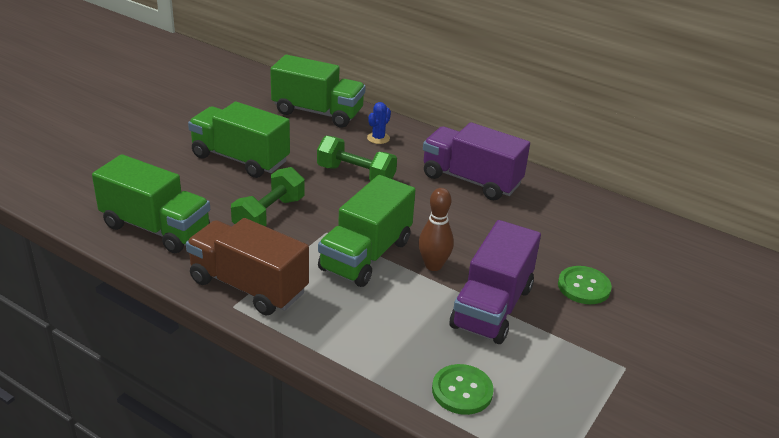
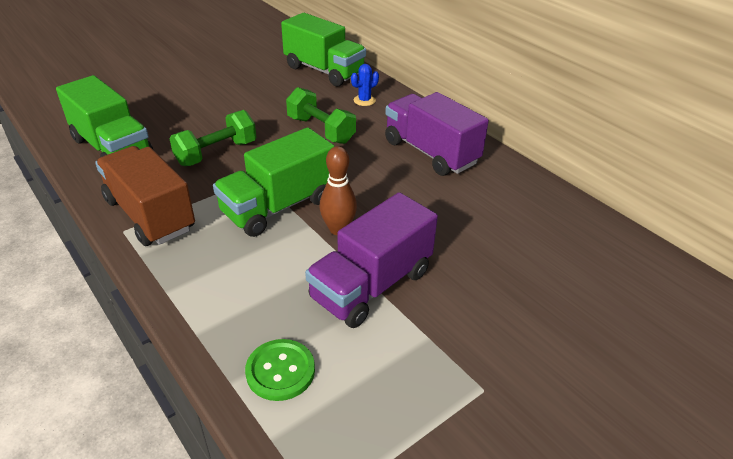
camera: 20 degrees right, 5 degrees up
green truck [188,102,290,178] -> none
green button [558,266,612,304] -> none

